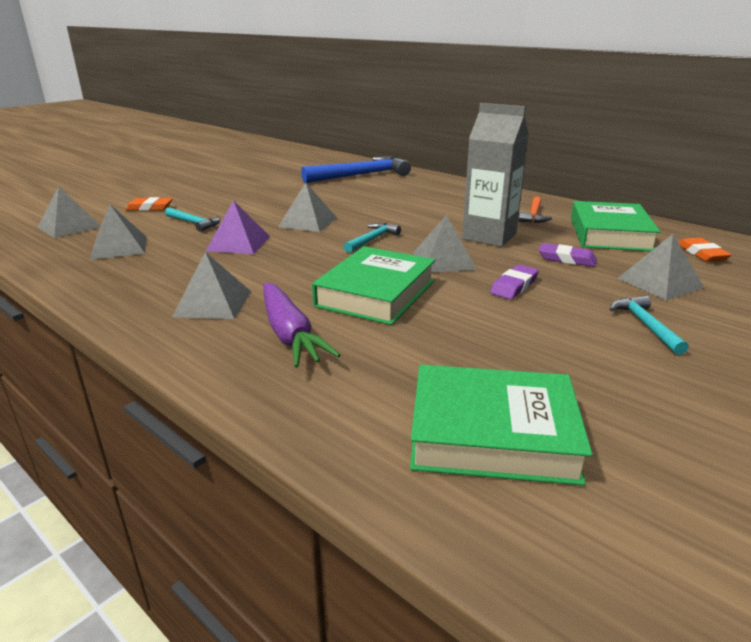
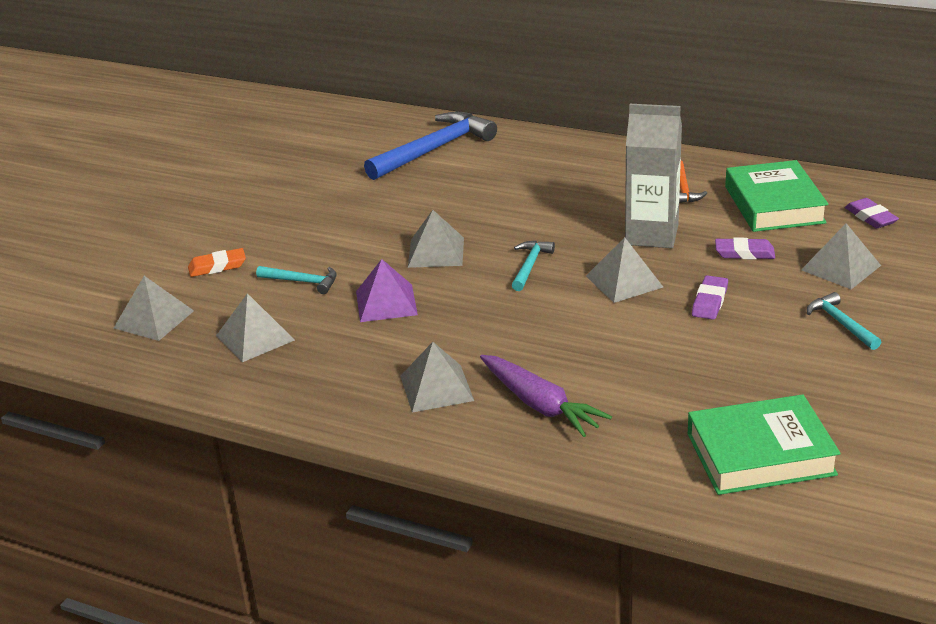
camera: 15 degrees left, 5 degrees up
green book [312,246,435,325] -> none
orange eraser [679,238,731,262] -> purple eraser [845,198,899,229]

